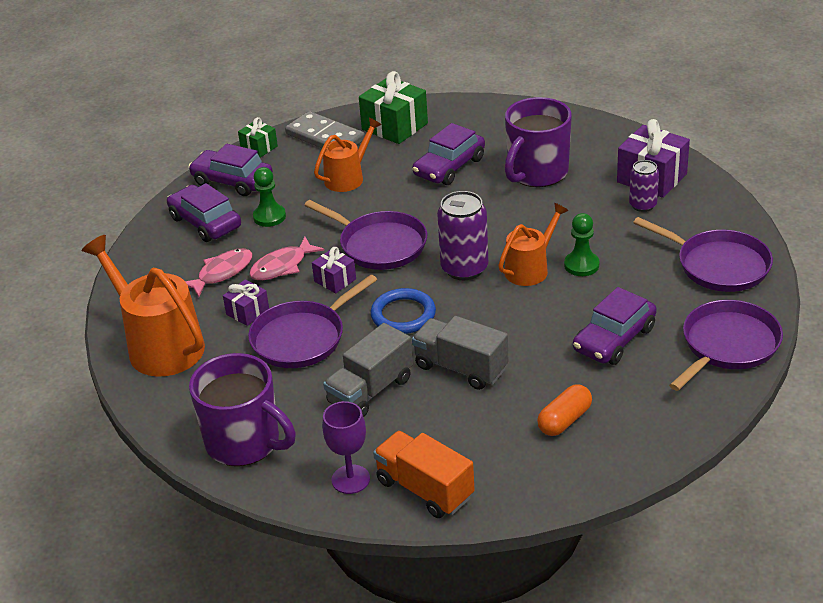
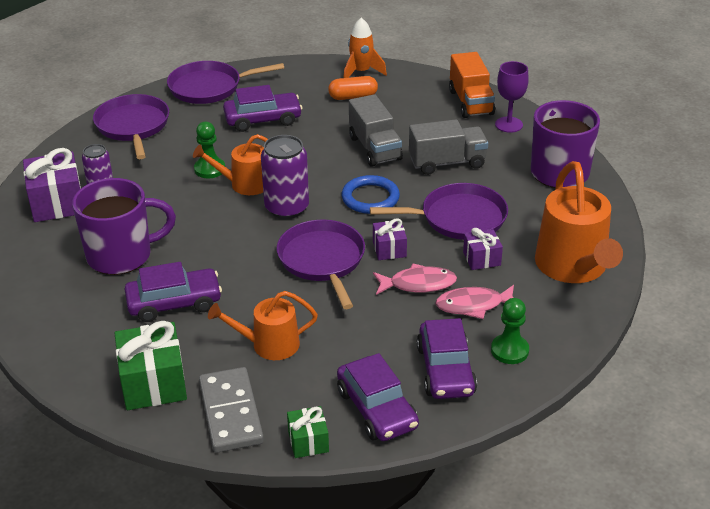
camera: 145 degrees left, 0 degrees up
green pawn [253,167,286,227] -> green pawn moved to [491,298,529,364]
none -> orange rocket [343,18,387,78]

